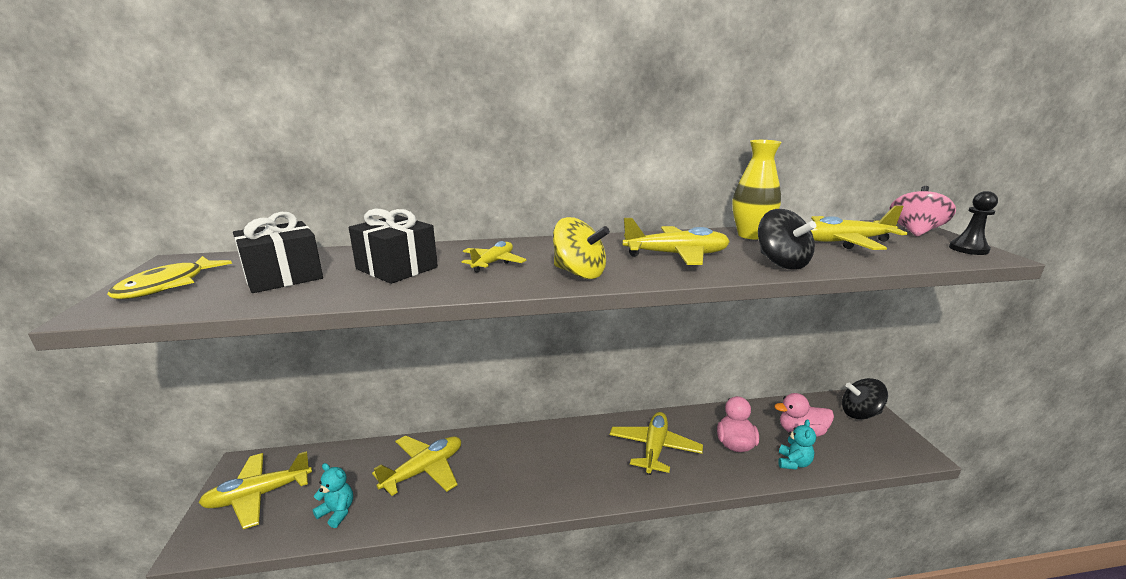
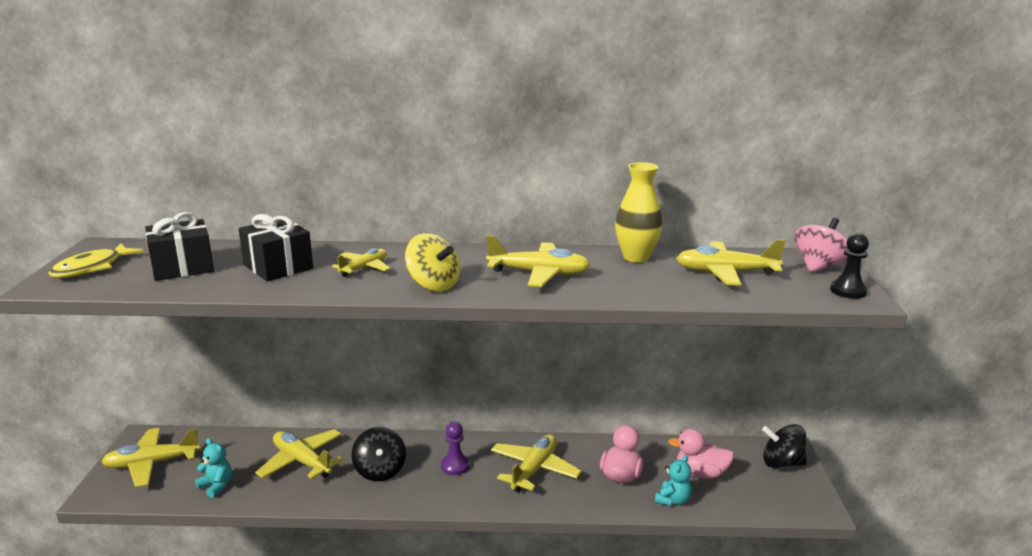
camera: 10 degrees right, 0 degrees up
yellow plane [372,435,461,496] -> yellow plane turned 105 degrees counterclockwise [255,429,343,479]
black spinning top [758,209,816,270] -> black spinning top moved to [352,427,406,481]
none -> purple pawn [441,422,469,475]

